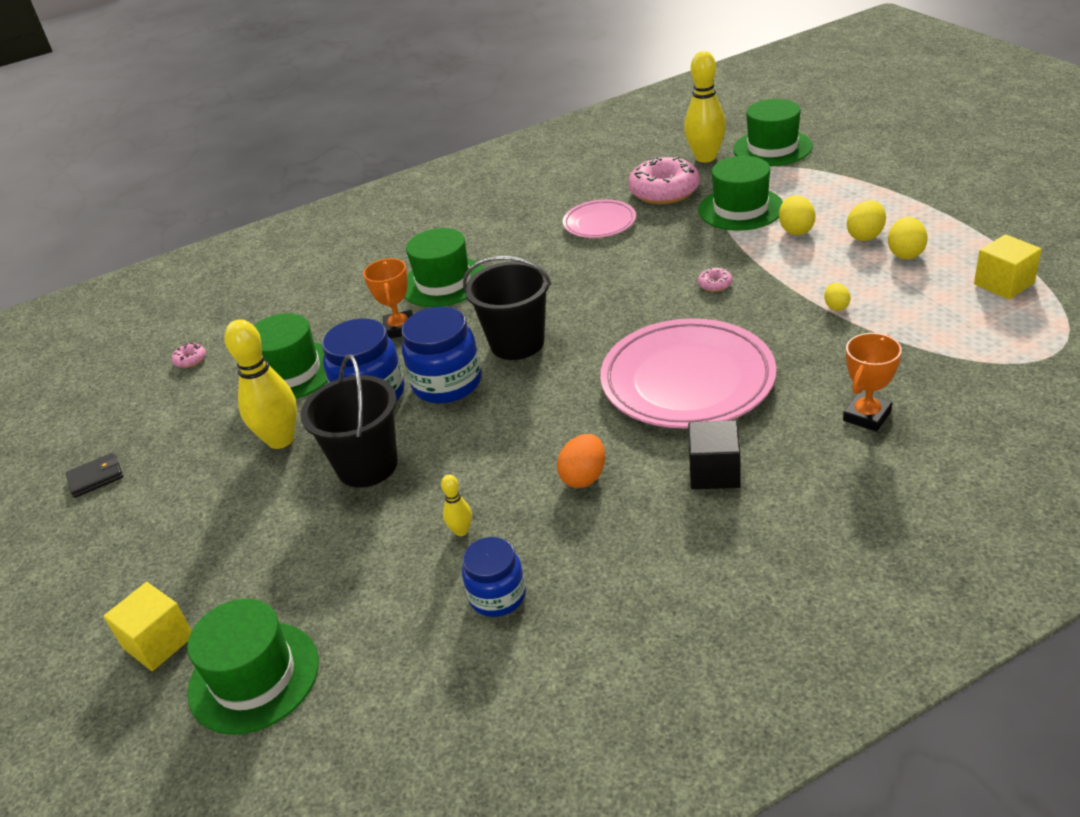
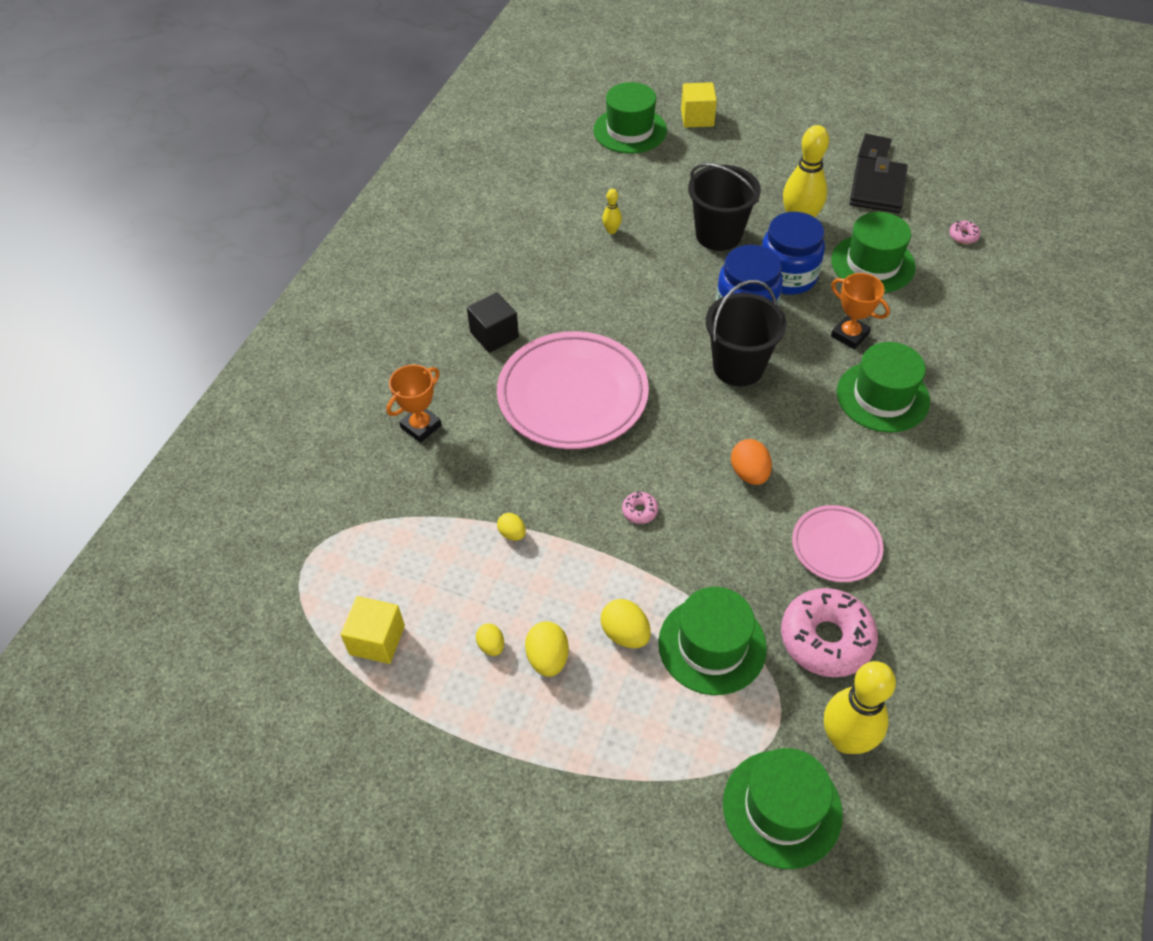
camera: 135 degrees right, 15 degrees up
blue jar [462,537,526,617] -> none
orange egg [557,434,605,488] -> orange egg moved to [731,439,772,485]
orange trophy [843,333,902,432] -> orange trophy turned 45 degrees clockwise [386,365,442,443]
yellow egg [888,217,928,260] -> yellow egg [476,624,504,656], size x0.63
none -> black wallet [850,156,908,213]

